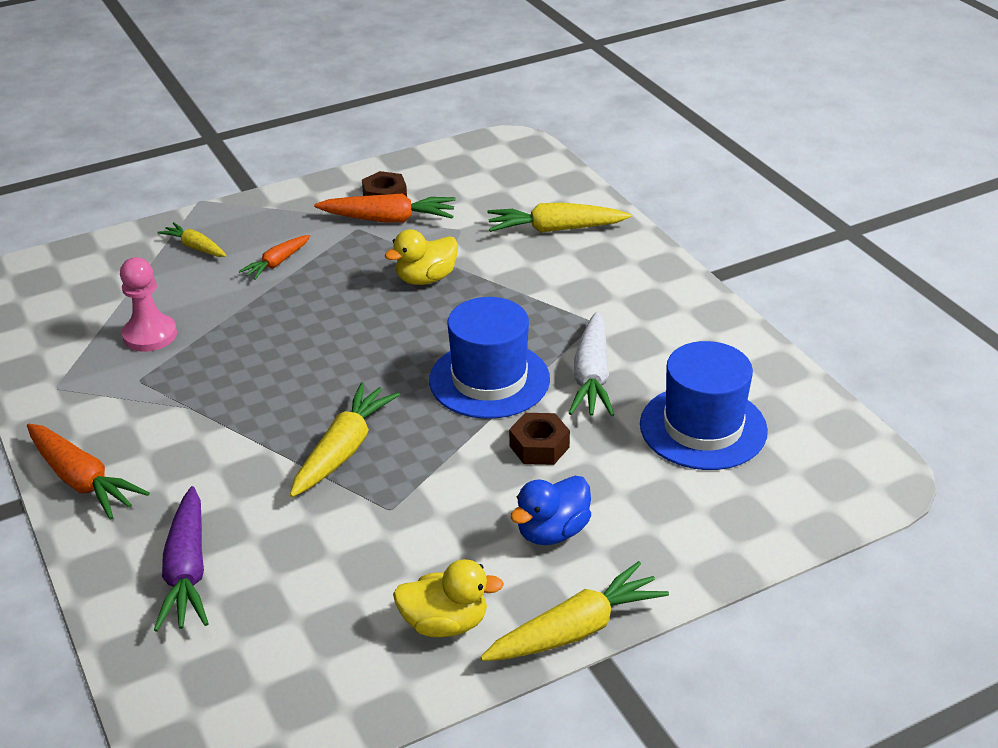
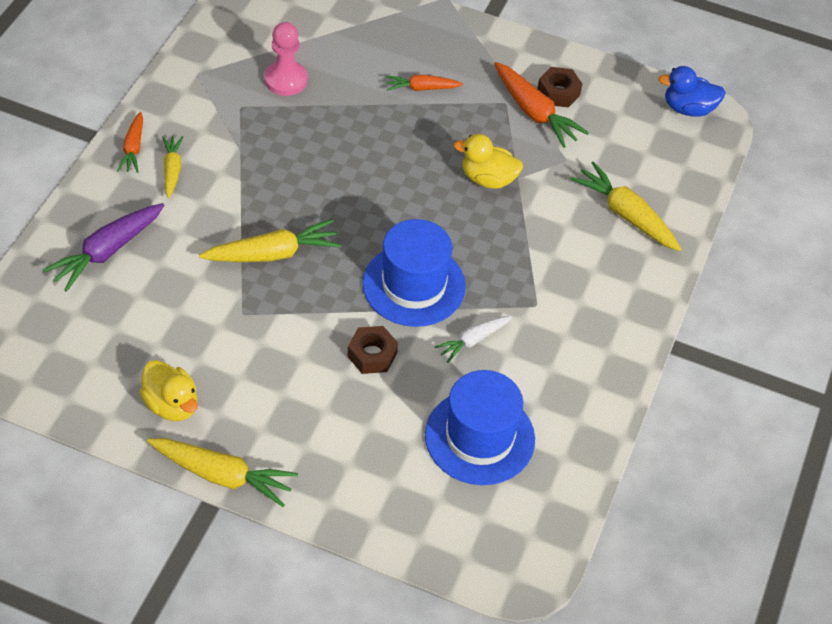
camera: 45 degrees right, 15 degrees up
orange carrot [27,423,150,520] -> orange carrot [117,112,143,173], size x0.61
yellow carrot [157,222,227,257] -> yellow carrot moved to [162,136,183,198]
blue duck [510,476,591,545] -> blue duck moved to [658,66,726,117]
white carrot [569,312,614,416] -> white carrot [435,316,512,362], size x0.61

